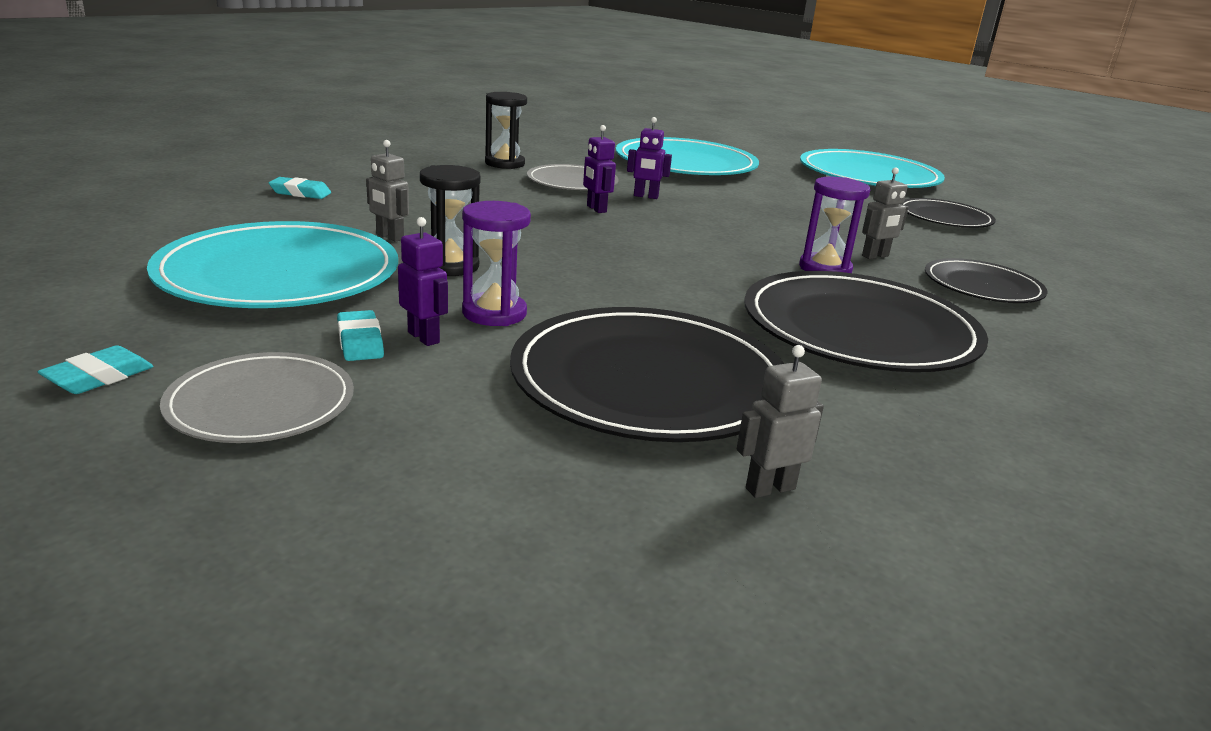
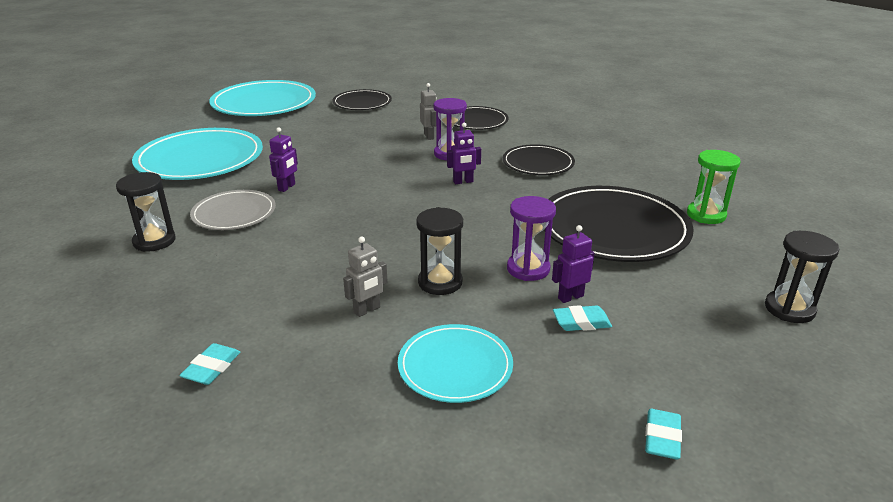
camera: 75 degrees left, 5 degrees up
turquoise eraser [38,345,153,394] -> turquoise eraser turned 60 degrees clockwise [645,409,682,460]
turquoise plate [147,221,398,308] -> turquoise plate [398,324,513,403], size x0.57
grey plate [160,352,354,443] -> none
purple robot [583,125,616,213] -> purple robot moved to [447,123,481,184]
grey robot [737,345,824,498] -> green hourglass [687,150,741,224]
black plate [744,271,988,372] -> black plate [503,144,575,175], size x0.57
none -> black hourglass [765,231,839,323]

